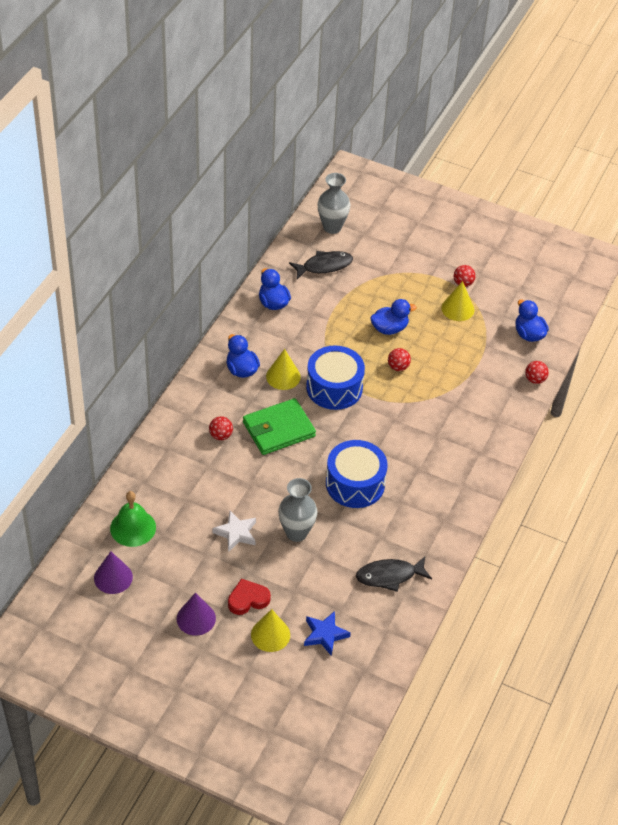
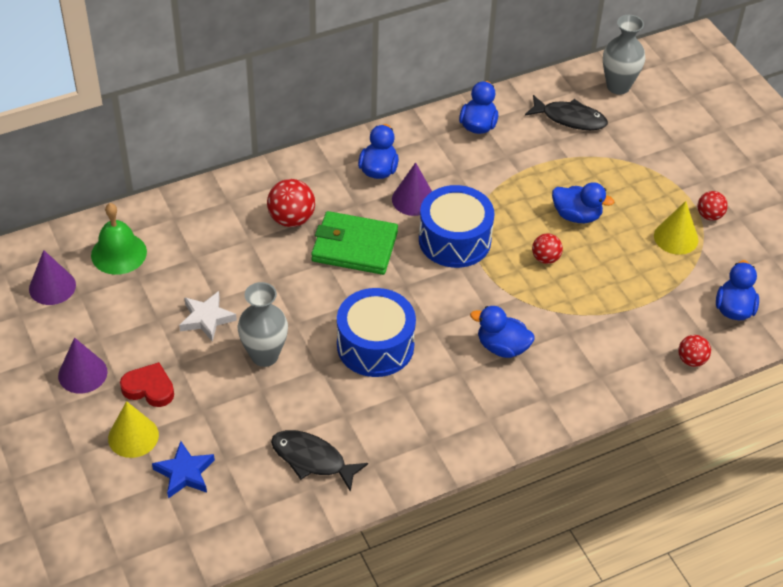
camera: 40 degrees right, 0 degrees up
red ball [209,416,233,440] -> red ball [267,179,315,227], size x1.61
yellow cone [266,349,301,390] -> purple cone [392,162,432,216]
none -> blue duck [470,306,535,358]

